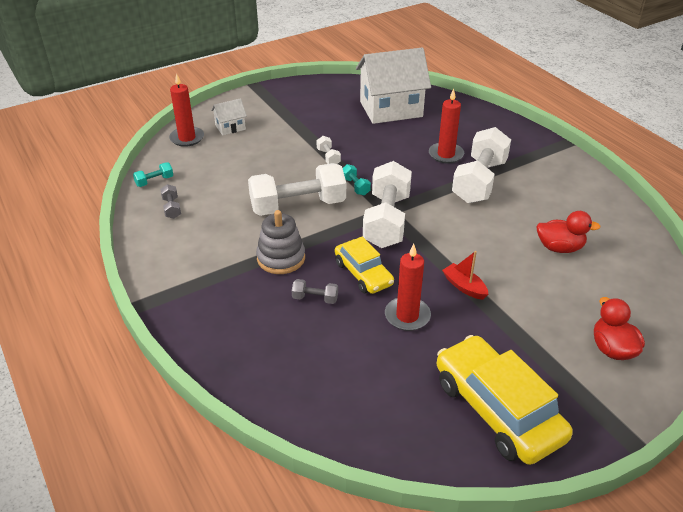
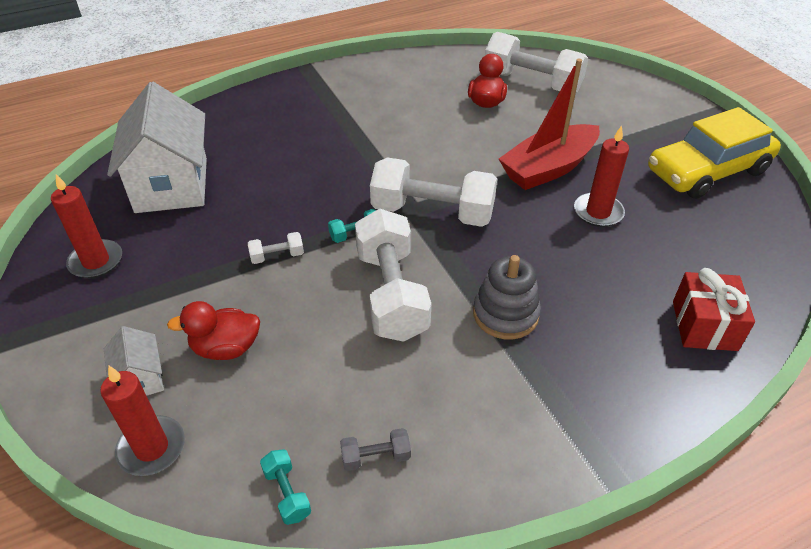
camera: 85 degrees left, 5 degrees up
grey dumbbell [292,279,338,304] -> none
yellow car [335,236,394,294] -> none
red candle [429,89,464,164] -> red candle moved to [51,174,122,278]
red boat [442,251,488,300] -> red boat [499,59,600,190], size x2.13
white dumbbell [452,127,511,203] -> white dumbbell moved to [485,32,589,93]
red duck [594,297,645,360] -> red duck moved to [167,301,260,360]
none -> red gift [673,268,755,351]

